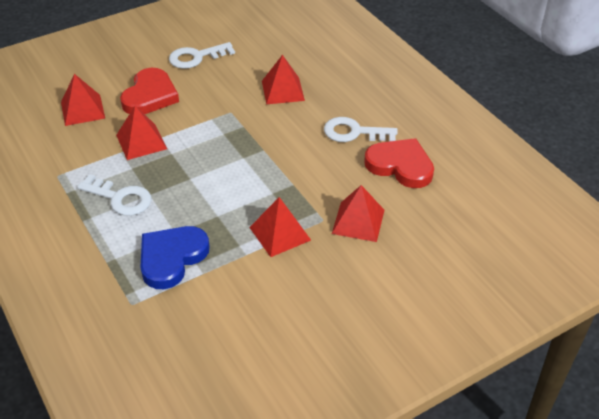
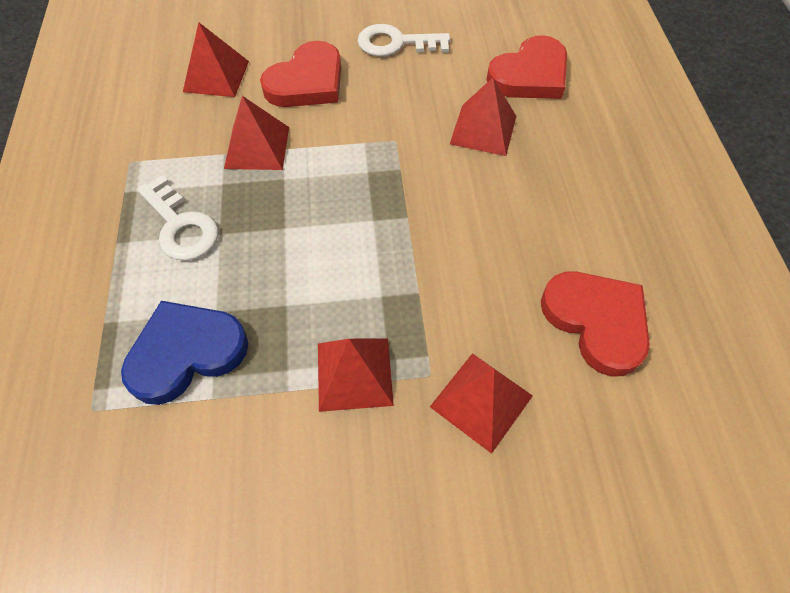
camera: 25 degrees right, 15 degrees up
white key [324,117,398,142] -> none
none -> red heart [486,35,567,99]

